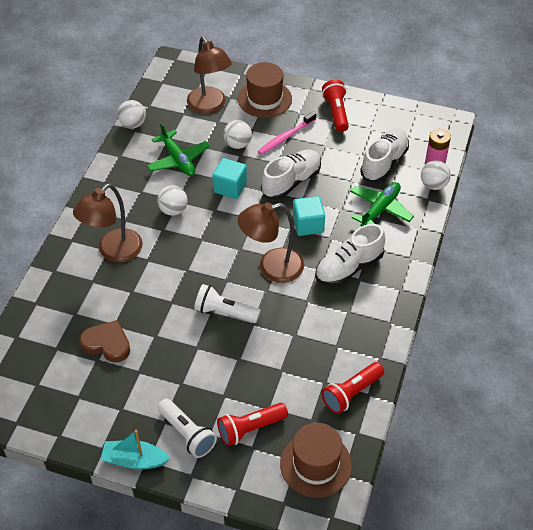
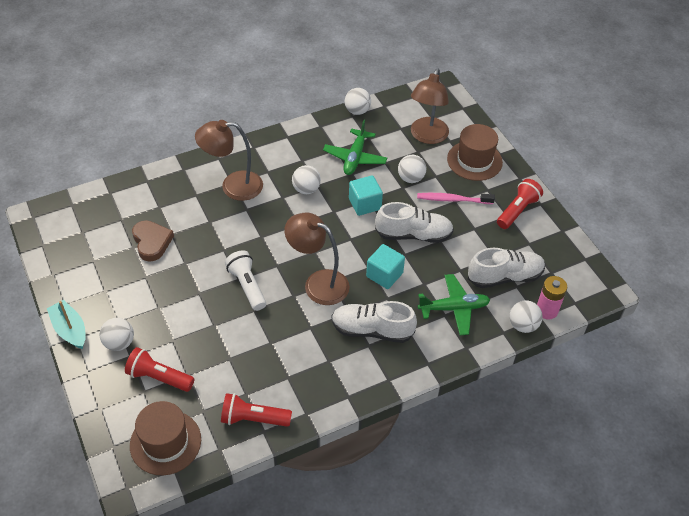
camera: 45 degrees right, 0 degrees up
white flashlight [157,399,217,458] -> white ball [99,318,134,351]

